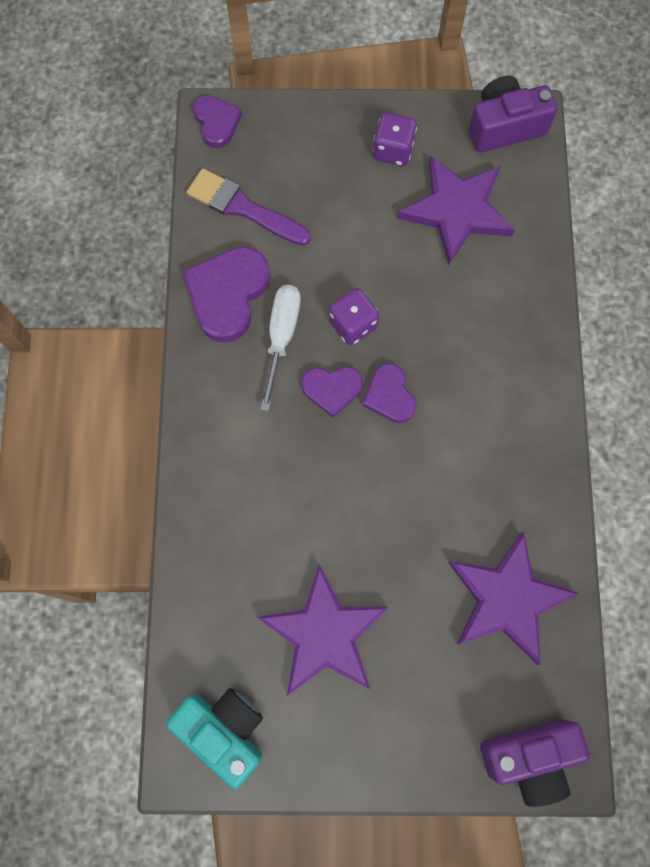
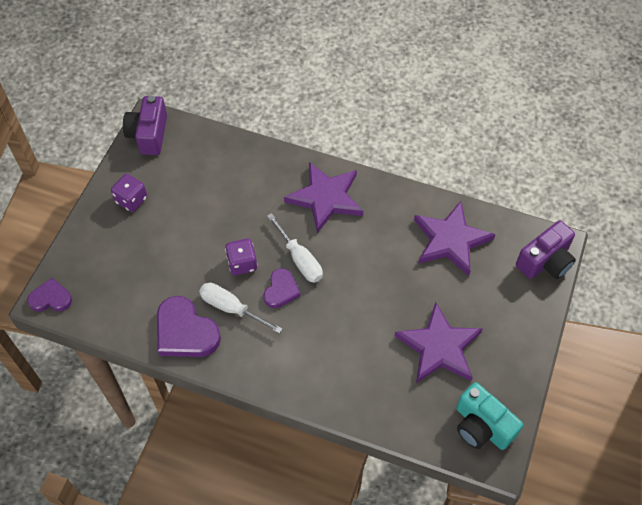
camera: 70 degrees left, 15 degrees down
turquoise camera [166,688,263,789] -> turquoise camera turned 105 degrees counterclockwise [456,382,523,450]
purple brush [187,168,311,246] -> none
purple heart [363,363,417,423] -> white screwdriver [267,213,323,283]
purple star [397,155,515,265] -> purple star moved to [284,162,363,233]
purple camera [480,720,590,807] -> purple camera turned 45 degrees clockwise [516,220,576,279]

